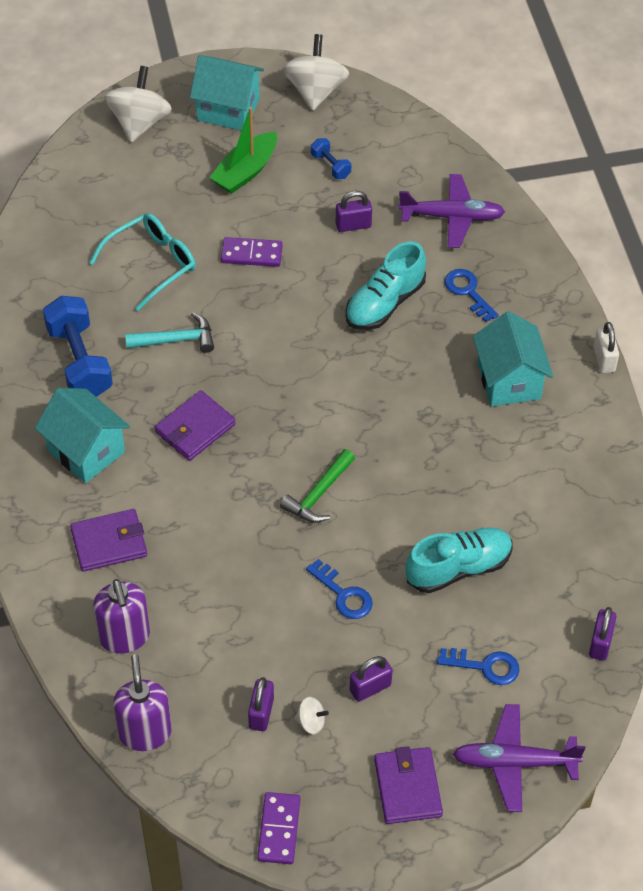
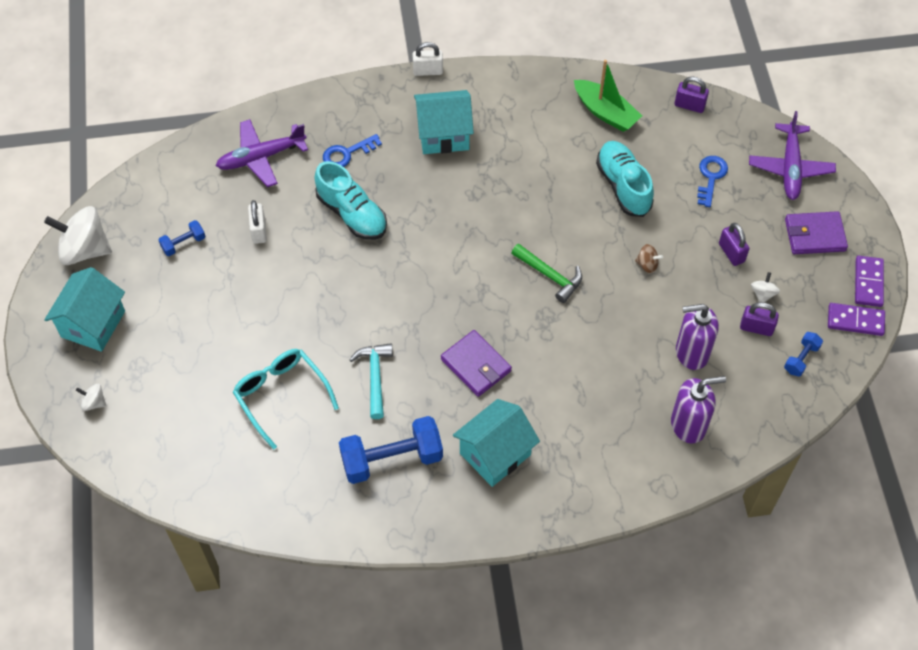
camera: 85 degrees left, 5 degrees up
purple wallet [70,509,147,572] -> none
white spinning top [104,66,172,143] -> white spinning top [76,384,107,411], size x0.45
purple soap dispenser [113,654,171,751] -> purple soap dispenser moved to [676,304,719,370]
green boat [209,107,277,194] -> green boat moved to [574,60,642,132]
purple domino [221,237,283,267] -> purple domino moved to [855,256,884,307]
blue key [306,559,373,619] -> brown spinning top [635,244,663,273]
purple padlock [336,191,372,232] -> white padlock [248,200,267,244]
purple plane [398,174,505,248] -> purple plane turned 120 degrees counterclockwise [216,119,308,187]
none -> blue dumbbell [784,332,823,377]

